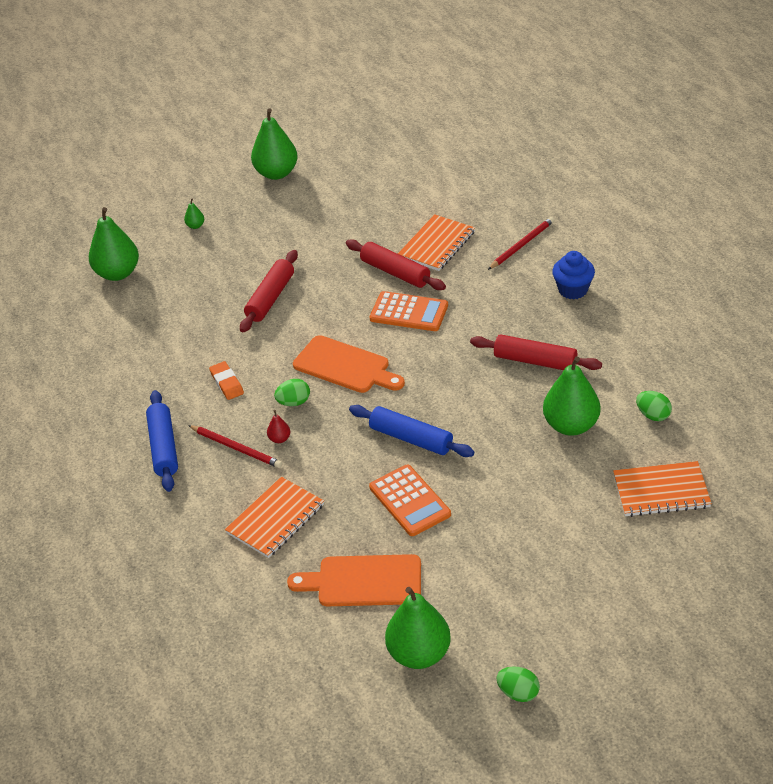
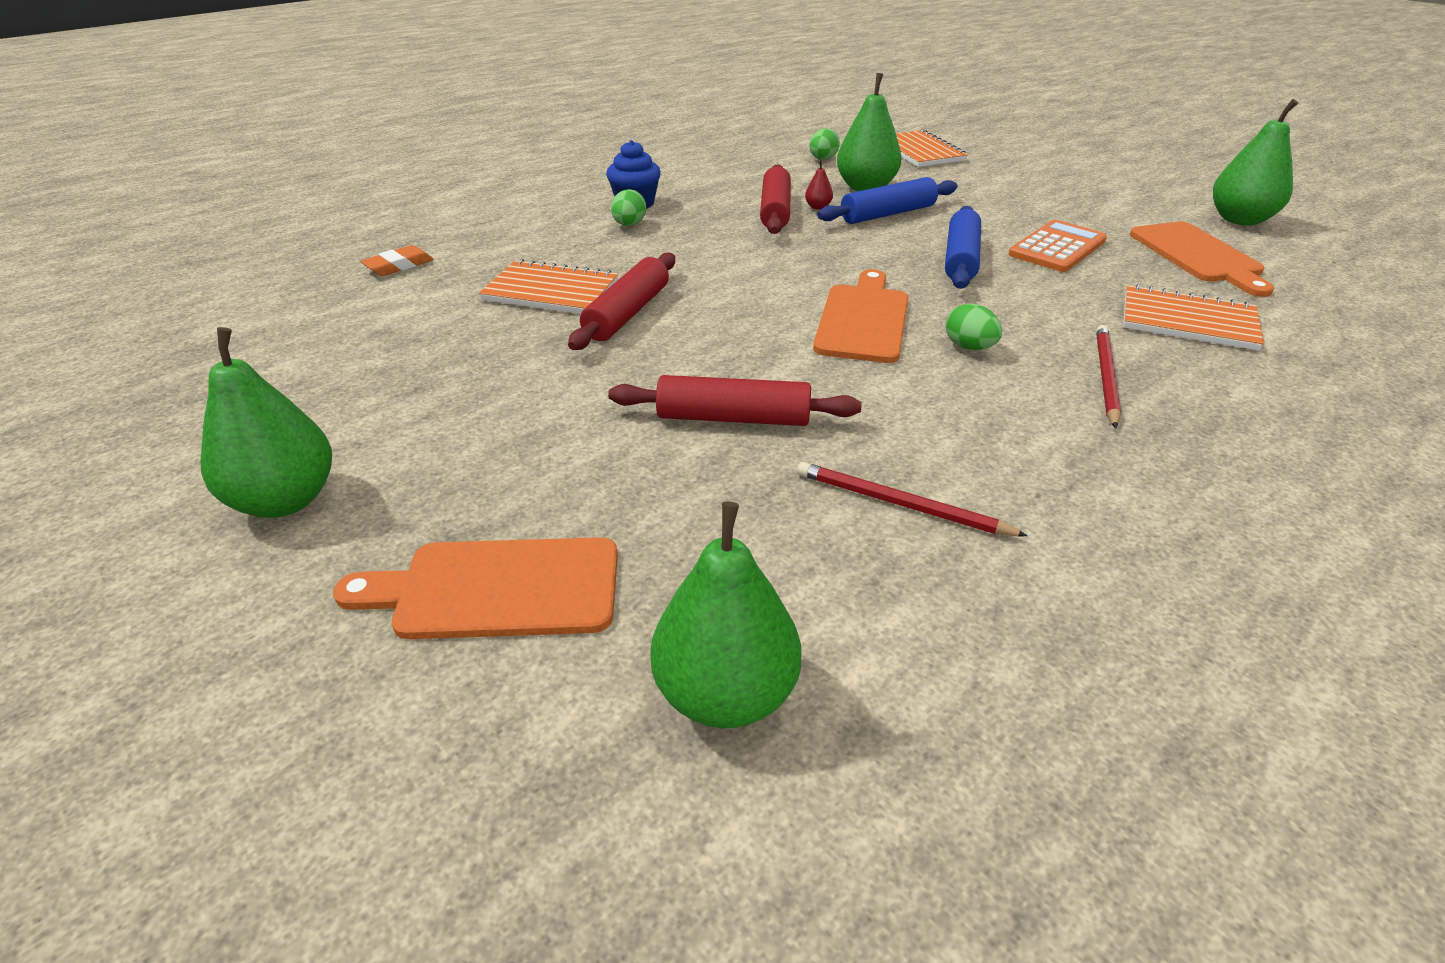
camera: 110 degrees left, 5 degrees down
blue rolling pin [146,390,178,492] -> blue rolling pin moved to [817,177,958,224]
green pear [184,198,204,229] -> orange cutting board [333,537,618,639]
orange eraser [209,361,244,400] -> orange eraser moved to [360,245,434,276]
red pear [267,410,290,443] -> red pear moved to [805,160,833,210]
orange calculator [370,291,448,331] -> none
red pencil [488,217,554,270] -> red pencil moved to [797,462,1028,536]
green egg [496,667,540,702] -> green egg moved to [611,189,646,226]

